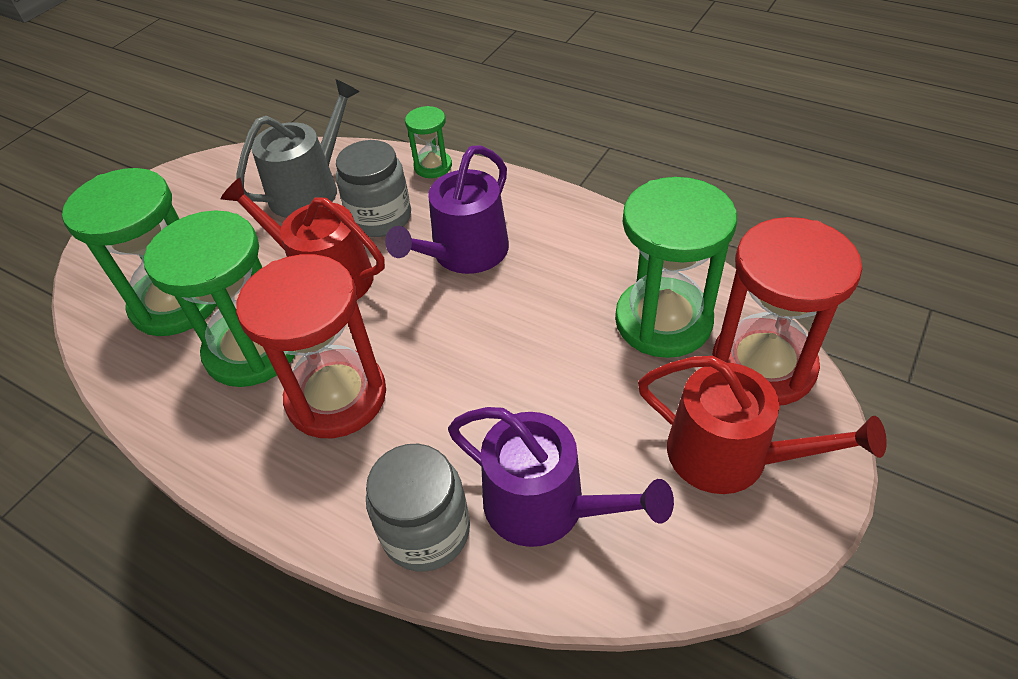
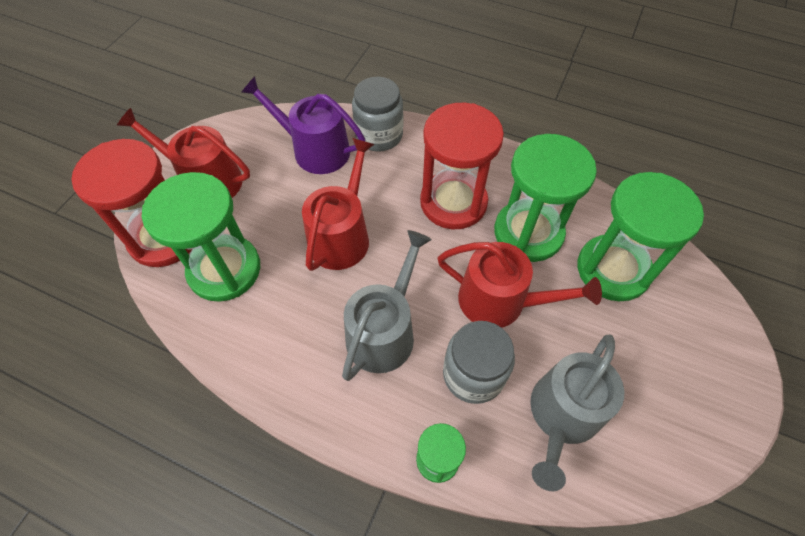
camera: 170 degrees right, 10 degrees up
purple watering can [385,145,509,274] -> grey watering can [342,230,432,381]
none -> red watering can [302,138,375,271]

